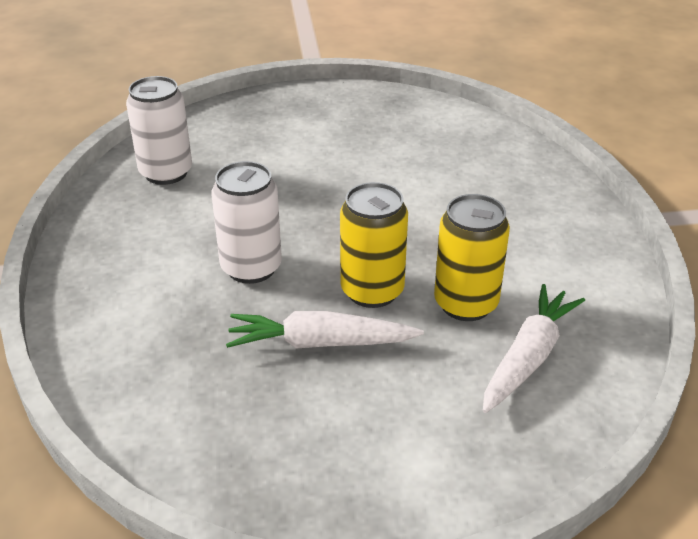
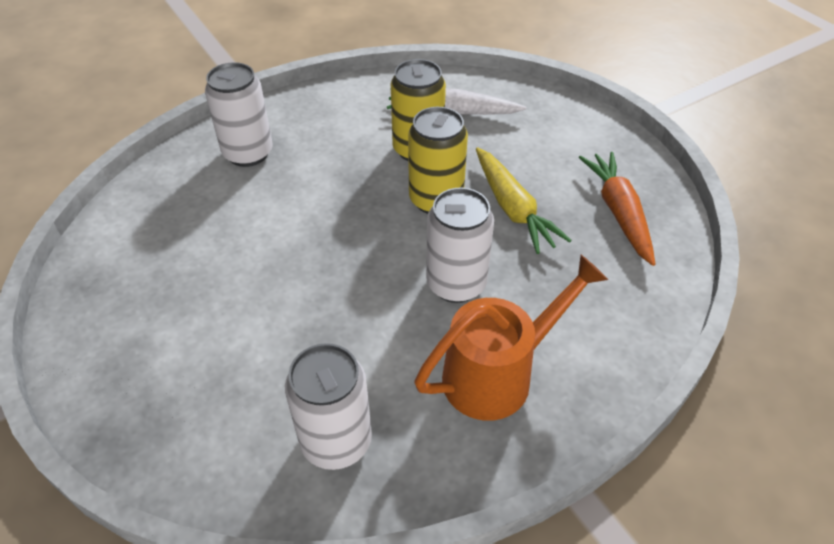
camera: 115 degrees left, 10 degrees up
white carrot [226,311,424,349] -> yellow carrot [476,147,572,254]
none -> white can [205,62,273,167]
none -> orange watering can [414,255,608,421]
none -> orange carrot [579,152,655,266]

